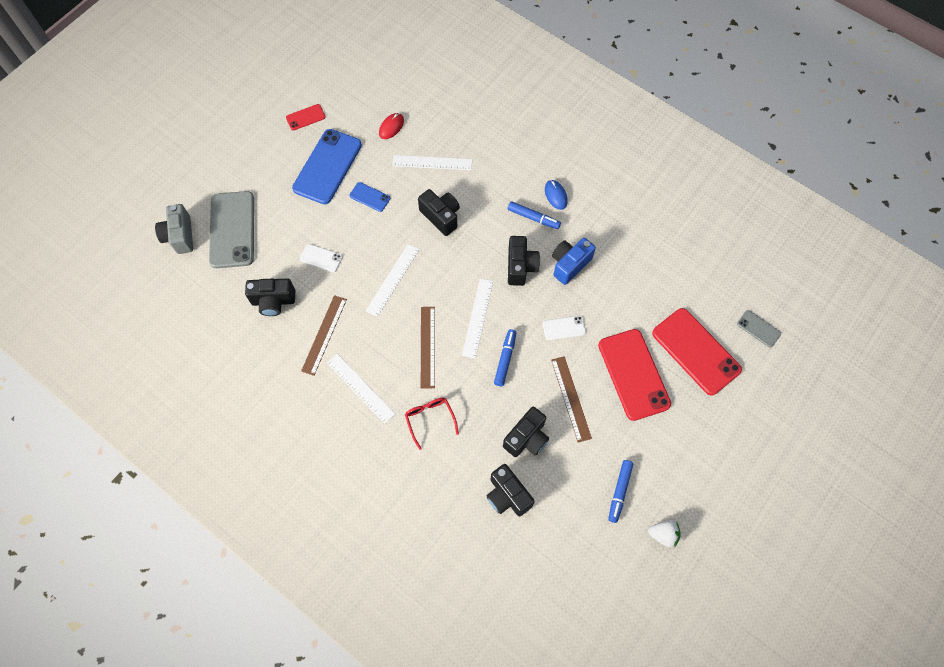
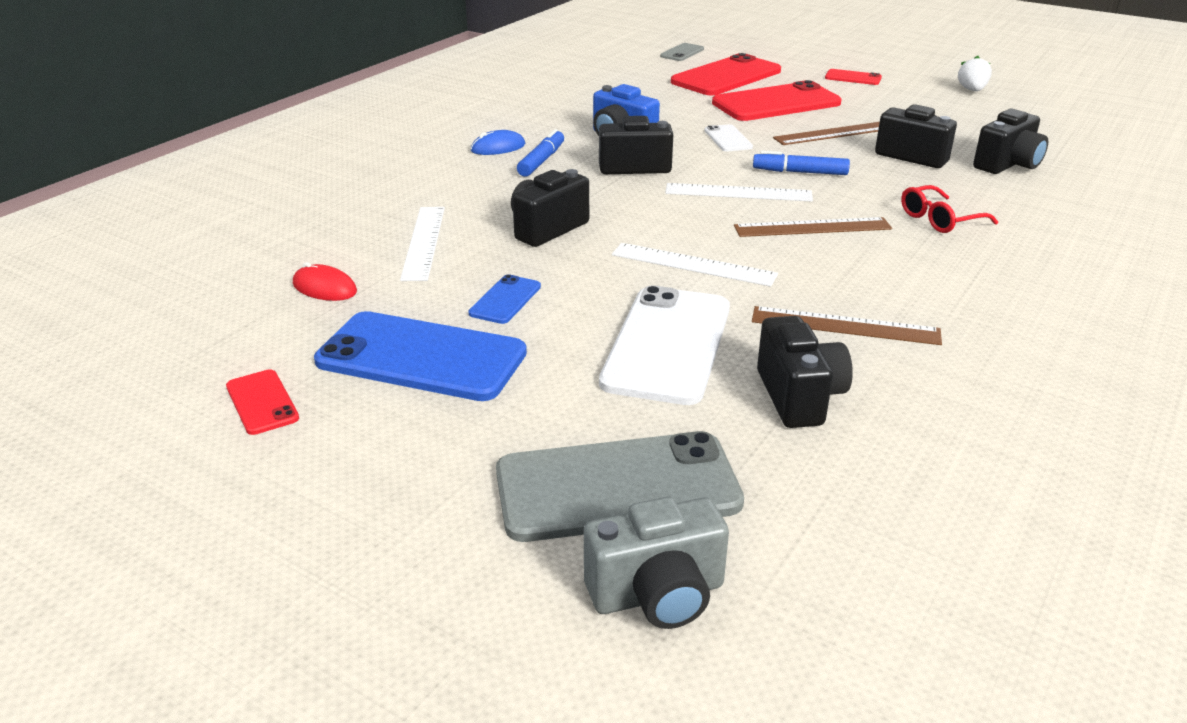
camera: 95 degrees left, 35 degrees down
white phone [300,244,343,272] -> white phone [599,286,730,405], size x2.13
white ruler [327,354,395,424] -> none
blue marker [608,460,633,523] -> none
none -> red phone [825,69,882,85]

